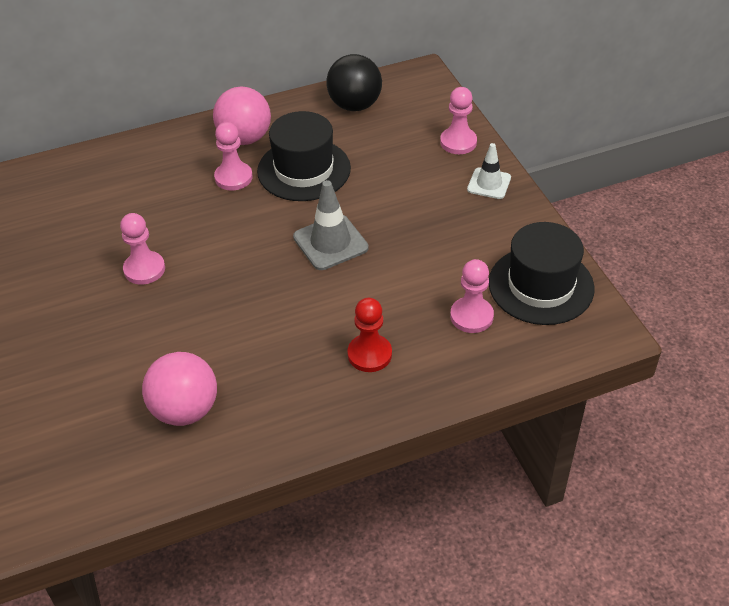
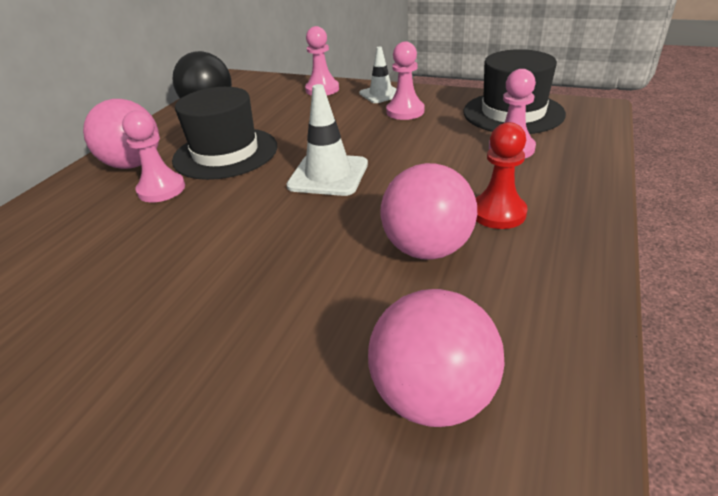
camera: 45 degrees left, 10 degrees down
pink pawn [120,213,165,285] -> pink pawn moved to [386,42,424,120]
grey traffic cone [293,180,369,270] -> white traffic cone [286,84,368,196]
none -> pink ball [381,163,477,260]

